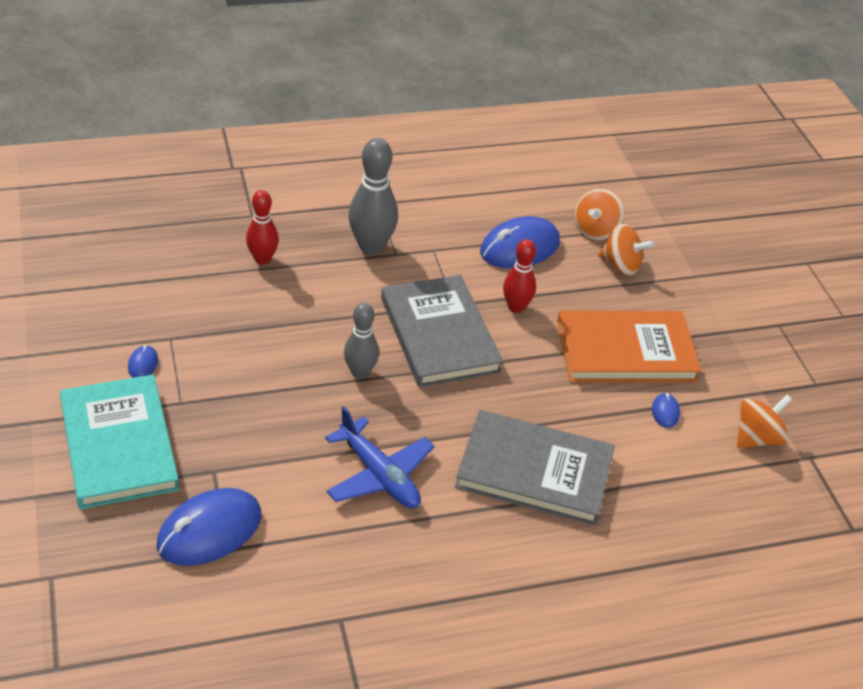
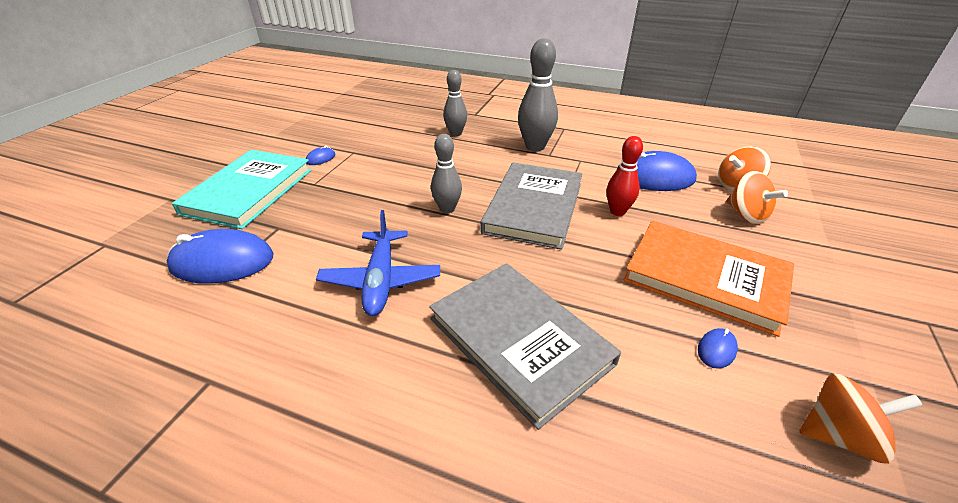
camera: 40 degrees right, 5 degrees down
red bowling pin [246,190,279,265] -> grey bowling pin [443,70,467,136]

